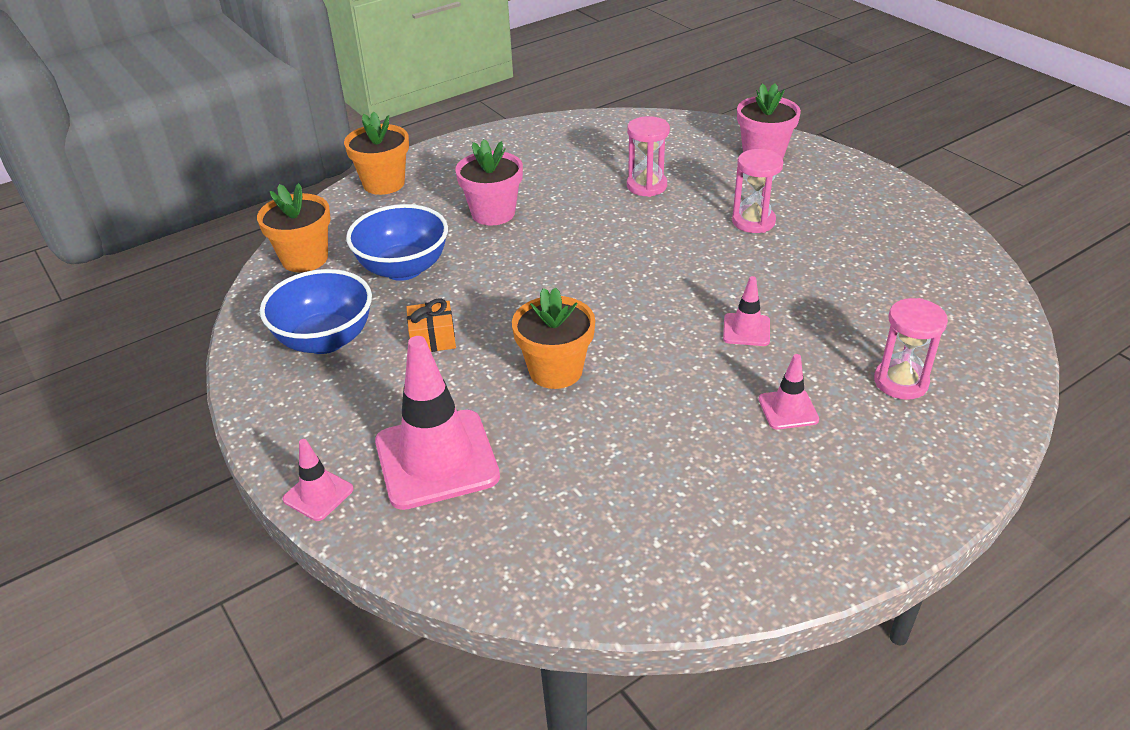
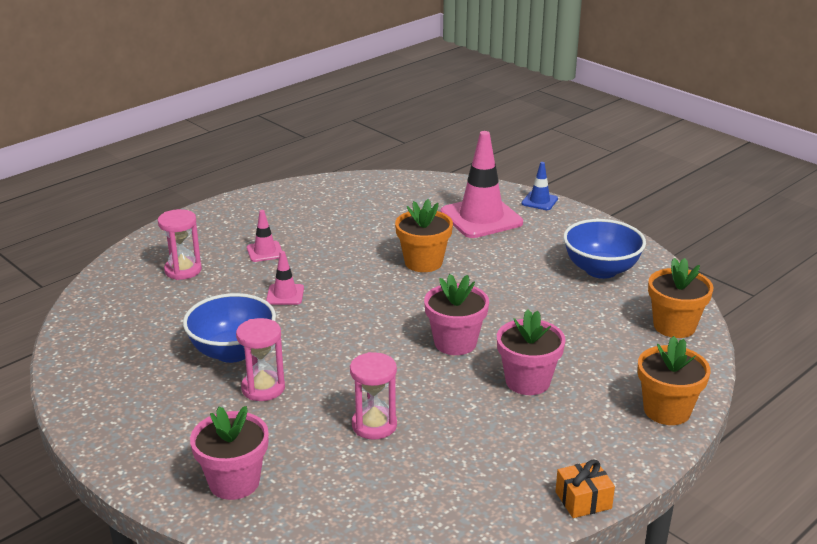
camera: 170 degrees right, 10 degrees down
pink traffic cone [283,439,354,521] -> blue traffic cone [522,162,558,210]
blue bowl [346,204,448,281] -> blue bowl moved to [183,293,276,363]
orange gift [406,298,456,352] -> orange gift moved to [556,459,615,518]
none -> pink flower pot [424,274,489,355]

